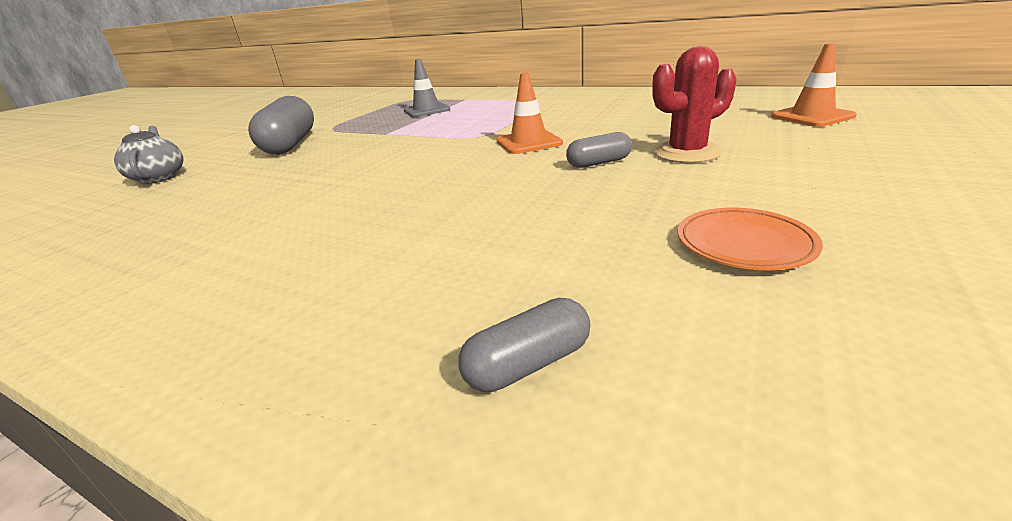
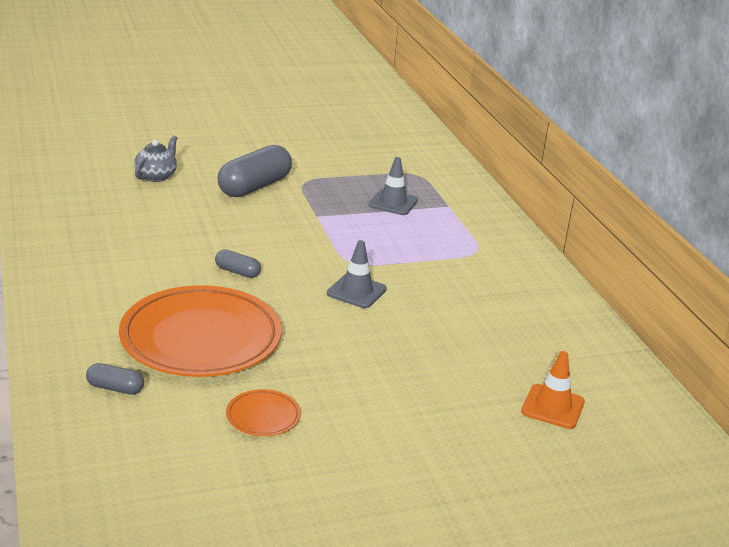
camera: 40 degrees right, 0 degrees up
orange traffic cone [496,73,563,154] -> grey traffic cone [327,240,387,308]
grey capsule [566,132,632,168] -> grey capsule moved to [215,249,261,278]
red cactus [652,46,737,163] -> none
none -> orange plate [119,285,282,377]

